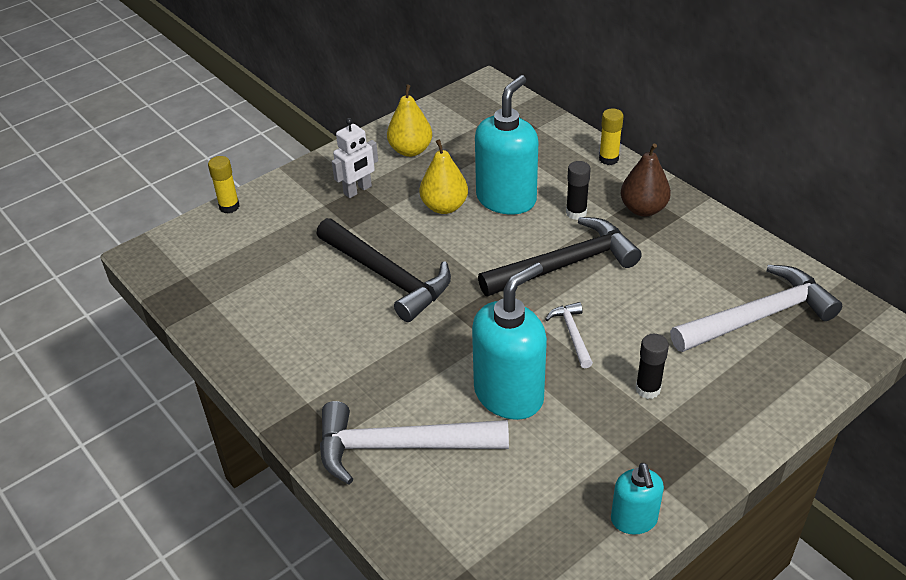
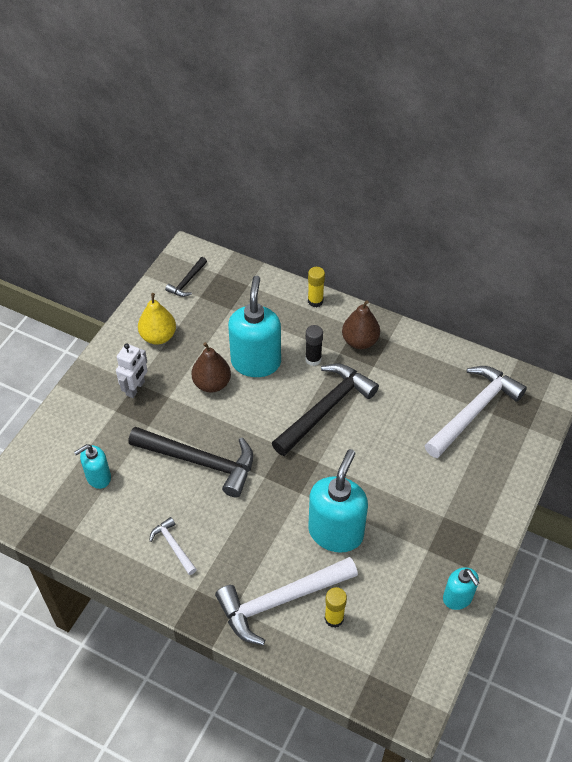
camera: 25 degrees left, 10 degrees up
yellow glue stick [208,156,240,214] -> yellow glue stick moved to [325,587,347,628]
yellow pear [420,139,468,214] -> brown pear [191,342,231,393]
white hammer [545,302,593,368] -> white hammer moved to [149,517,197,575]
black glue stick [636,334,669,399] -> none
none -> turquoise soap dispenser [74,444,111,489]
none -> black hammer [165,257,207,297]

